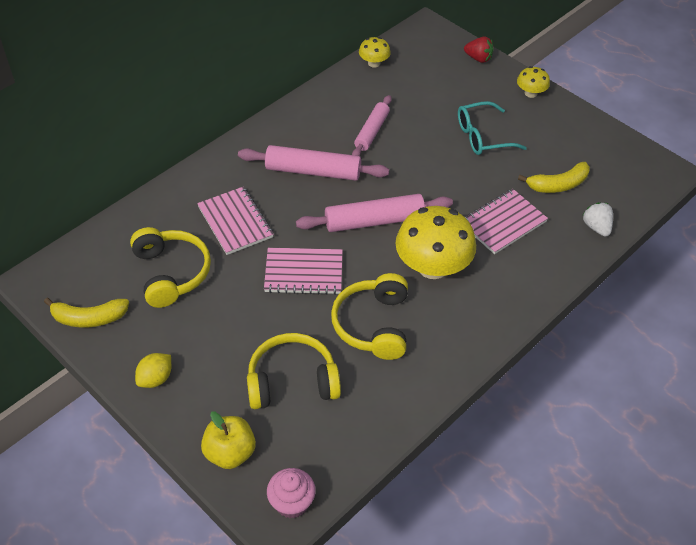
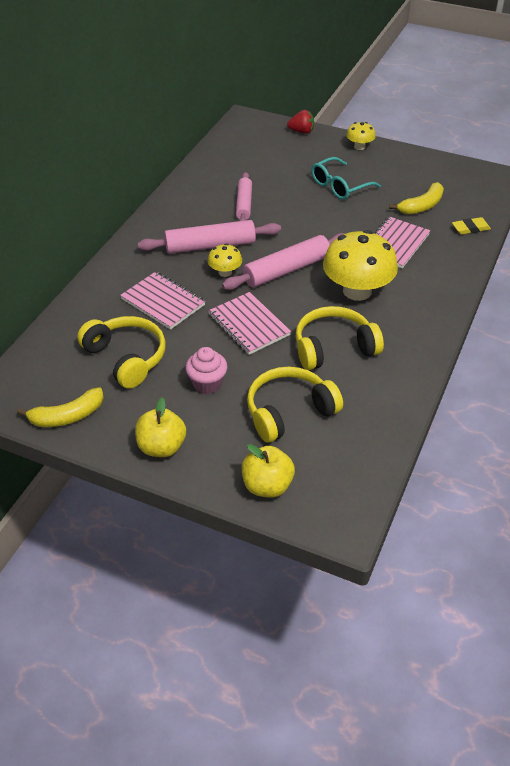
camera: 20 degrees left, 5 degrees down
yellow lemon [135,353,171,388] -> yellow apple [135,398,186,457]
pink notebook [264,248,343,295] -> pink notebook turned 75 degrees clockwise [208,292,291,355]
pink cupcake [267,468,316,518] -> pink cupcake moved to [185,347,227,394]
yellow headphones [331,273,408,360] -> yellow headphones turned 90 degrees clockwise [296,306,384,370]
yellow mushroom [359,37,391,68] -> yellow mushroom moved to [208,243,242,277]
white strawberry [582,202,613,237] -> yellow eraser [452,217,491,235]

